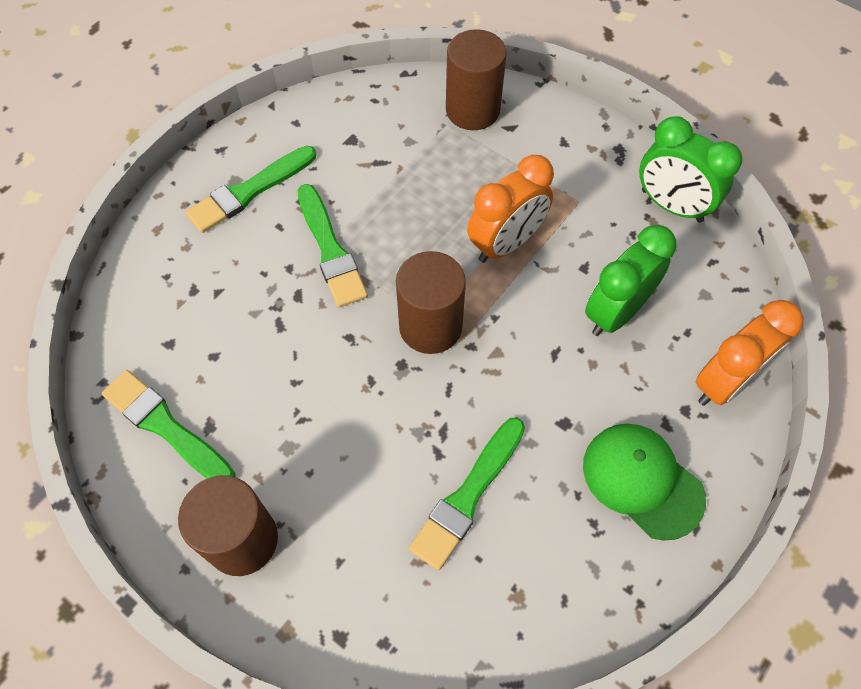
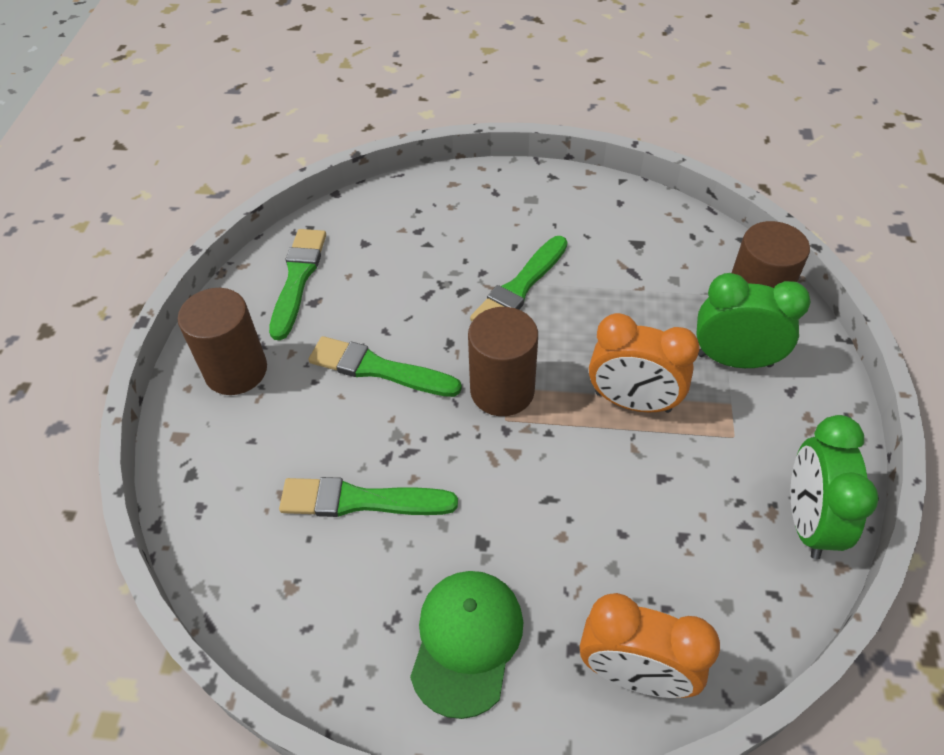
camera: 60 degrees right, 10 degrees down
green brush [185,146,316,233] -> green brush moved to [308,336,462,397]
green clock [585,225,676,336] -> green clock moved to [696,273,811,368]

